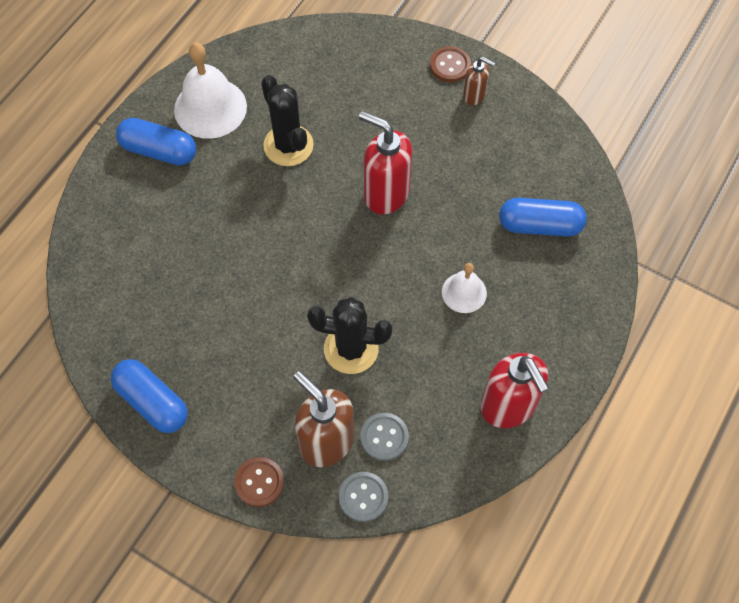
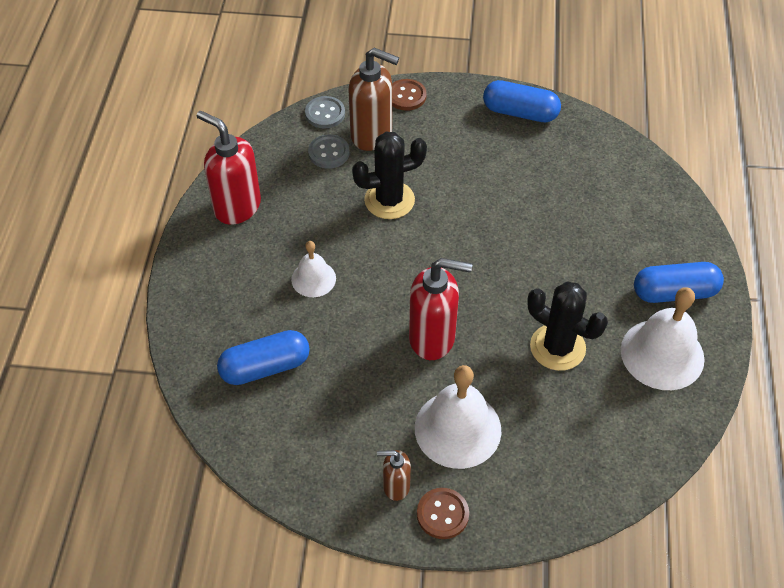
camera: 155 degrees right, 10 degrees down
none -> white bell [415,365,501,469]

